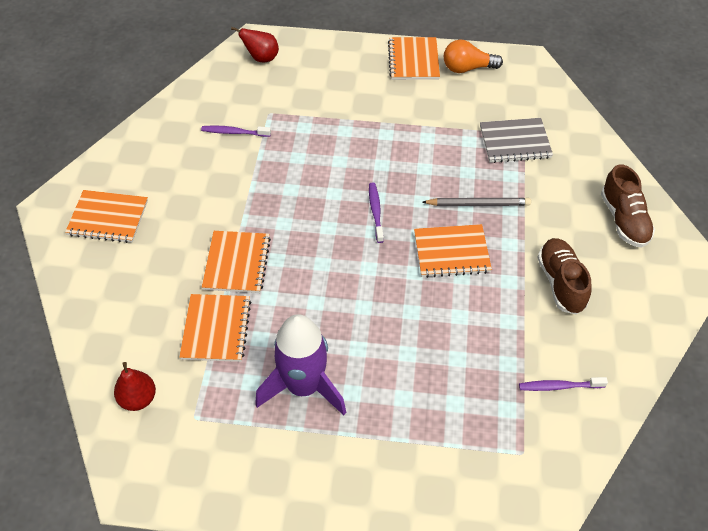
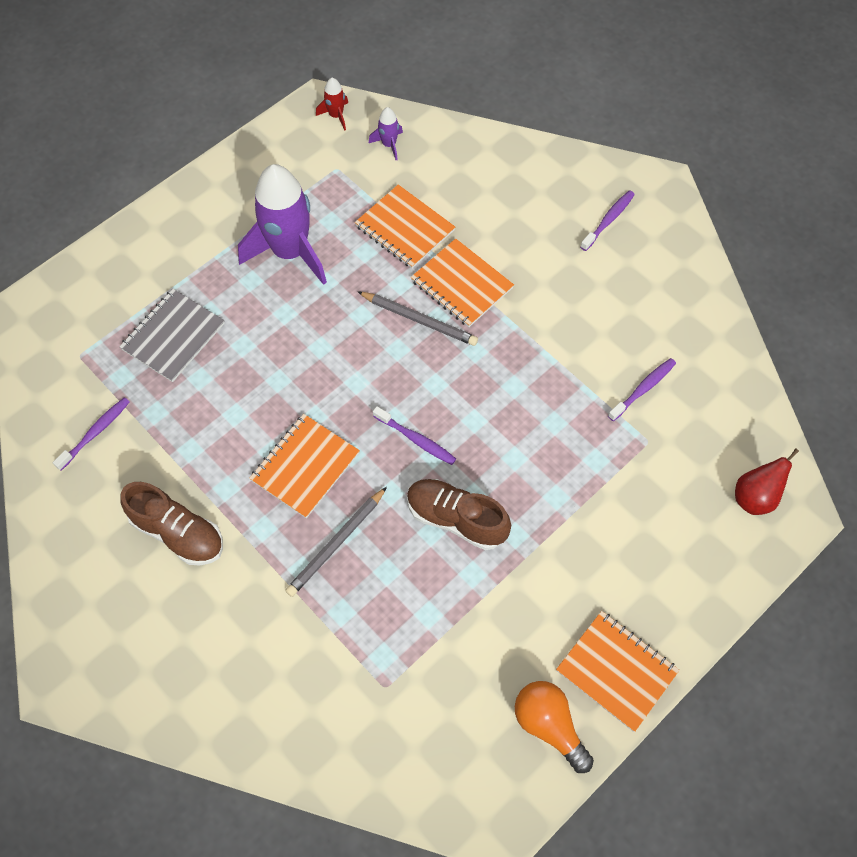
camera: 130 degrees right, 10 degrees up
orange notebook [65,190,148,243] -> purple toothbrush [580,190,635,251]
red pear [114,362,156,411] -> purple rocket [369,107,403,160]
orange light bulb [444,40,503,73] -> orange light bulb turned 75 degrees counterclockwise [515,681,594,773]
grey notebook [480,118,553,163] -> grey notebook moved to [119,289,225,382]
brown shoe [601,165,655,248] -> brown shoe moved to [407,479,511,550]
none -> red rocket [316,78,348,131]
none -> grey pencil [357,291,478,346]

